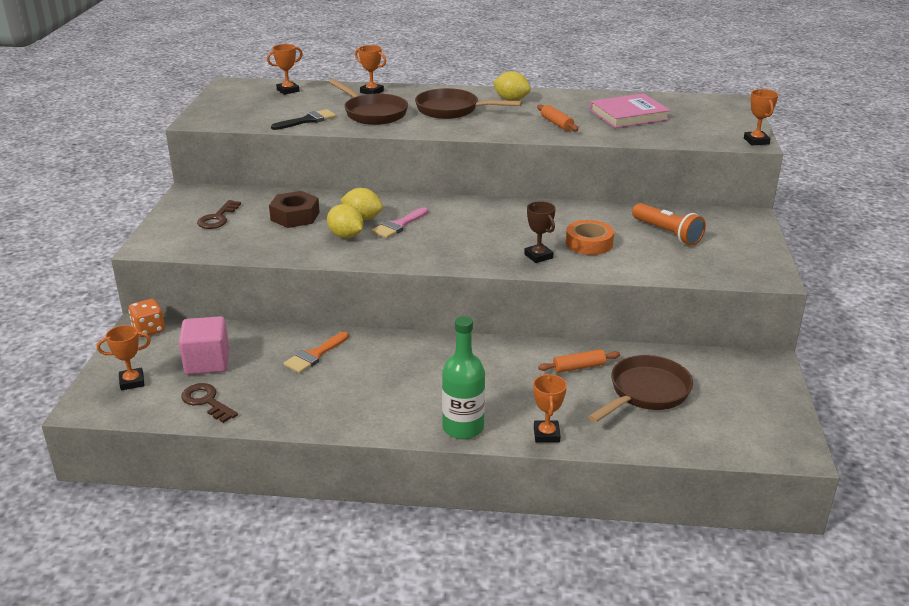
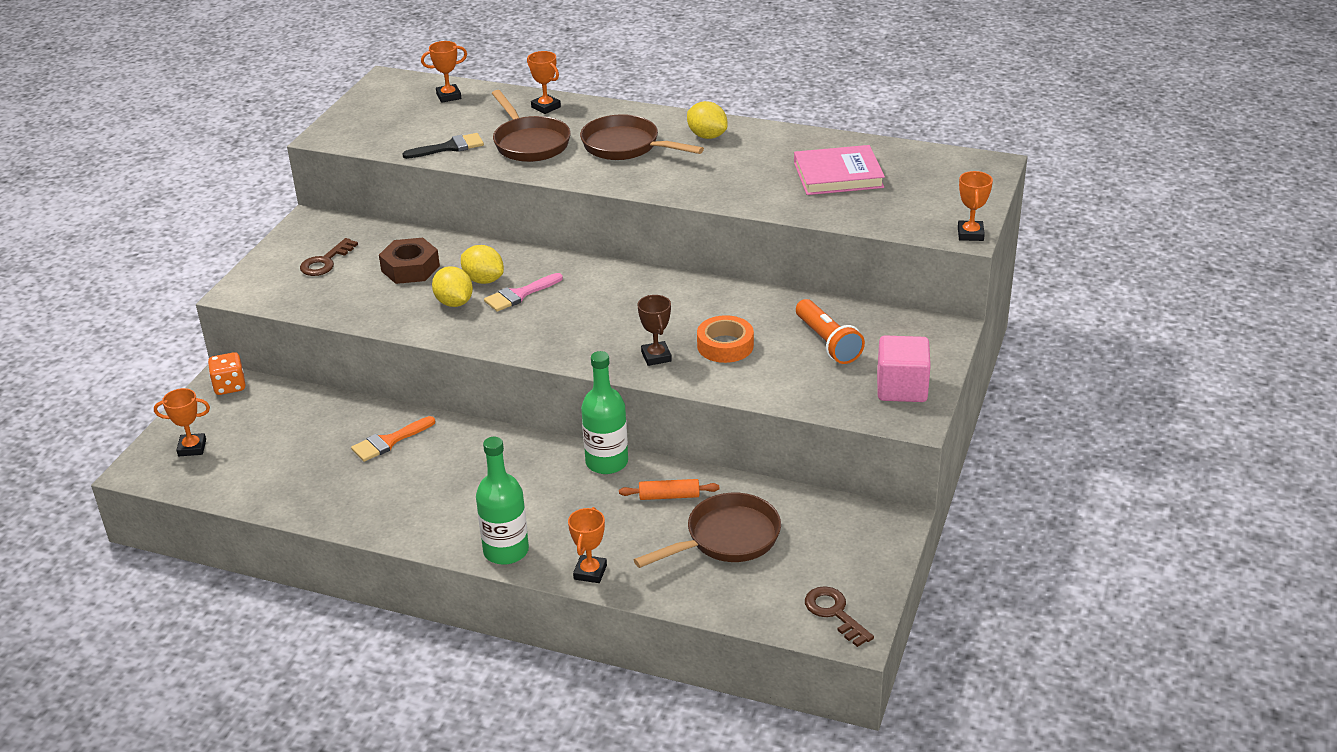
camera: 15 degrees right, 5 degrees up
pink cube [179,316,229,375] -> pink cube moved to [877,335,931,402]
brown key [181,383,238,423] -> brown key moved to [805,586,874,647]
orange rolling pin [537,104,579,131] -> none
none -> green bottle [581,351,628,474]

